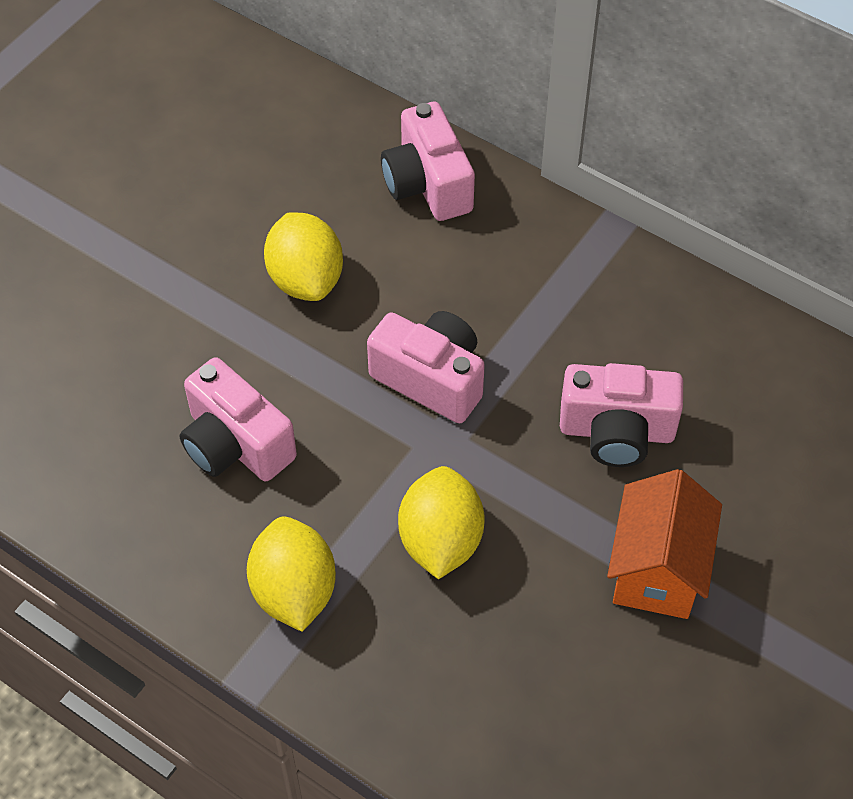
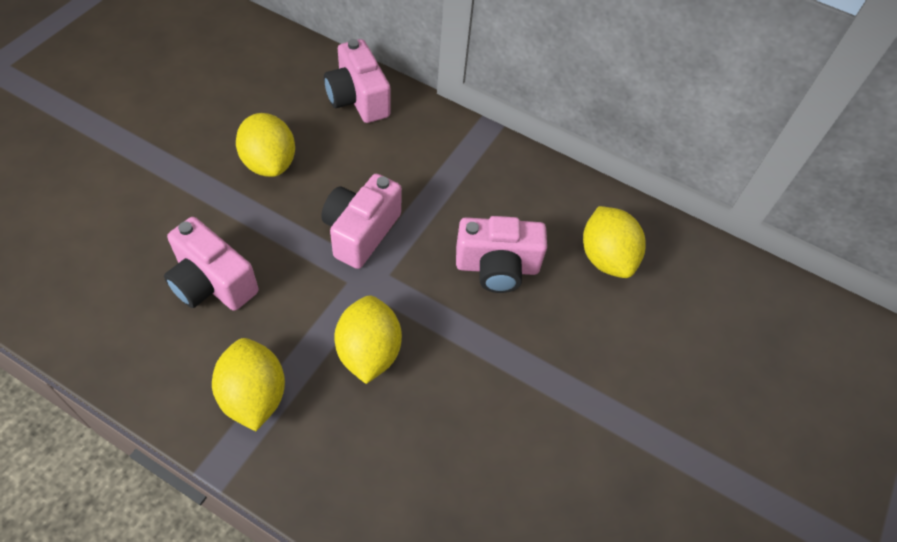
camera: 10 degrees left, 0 degrees up
pink camera [367,311,485,423] -> pink camera turned 90 degrees counterclockwise [321,174,402,269]
orange house [607,469,722,619] -> none
none -> yellow lemon [583,206,646,278]

